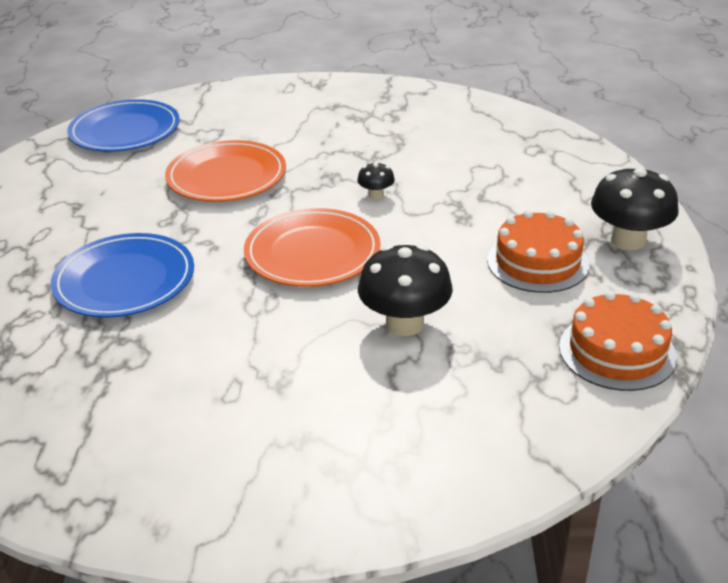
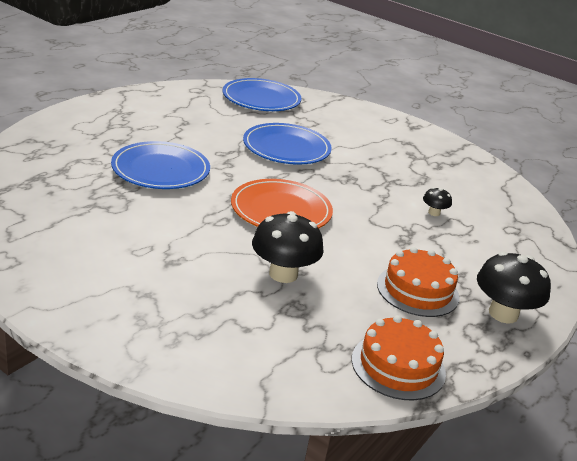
camera: 30 degrees right, 5 degrees down
orange plate [165,140,286,202] -> blue plate [243,123,332,165]
black mushroom [357,162,395,199] -> black mushroom moved to [423,187,452,216]

